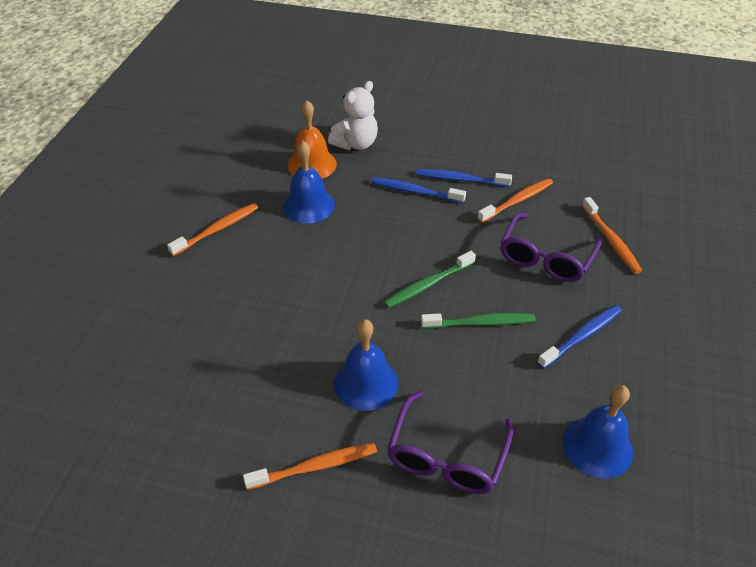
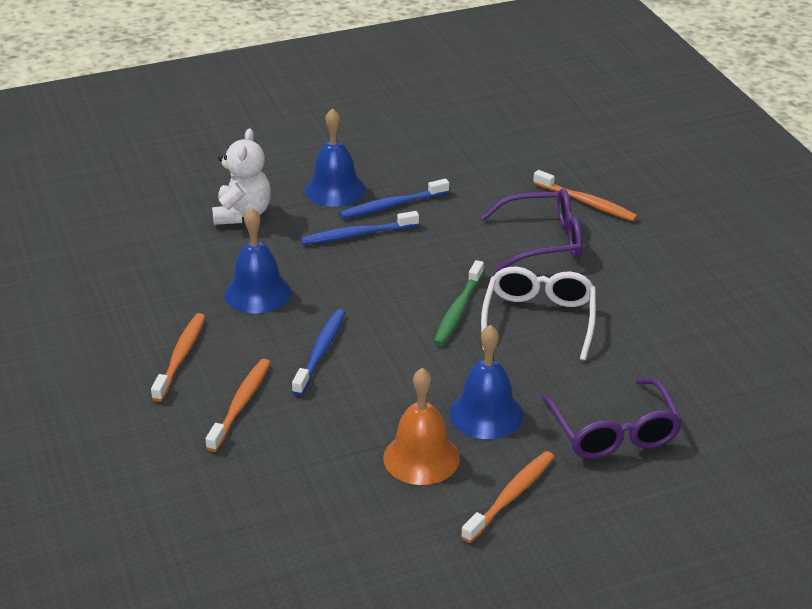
camera: 35 degrees left, 10 degrees down
orange bell [288,100,337,179] -> orange bell moved to [383,368,460,485]
green toothbrush [421,313,536,329] -> white glasses [481,267,596,361]
orange toothbrush [477,178,553,223] -> orange toothbrush moved to [205,359,271,452]
purple glasses [500,212,602,282] -> purple glasses turned 90 degrees counterclockwise [481,189,583,271]
blue toothbrush [537,305,622,369] -> blue toothbrush moved to [292,309,345,396]
blue bell [563,385,633,479] -> blue bell moved to [305,108,366,207]

